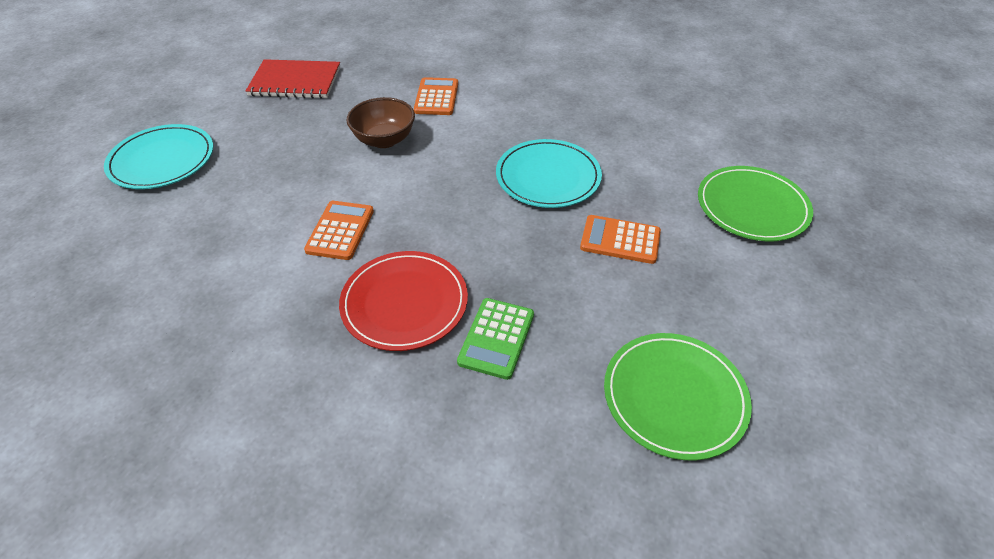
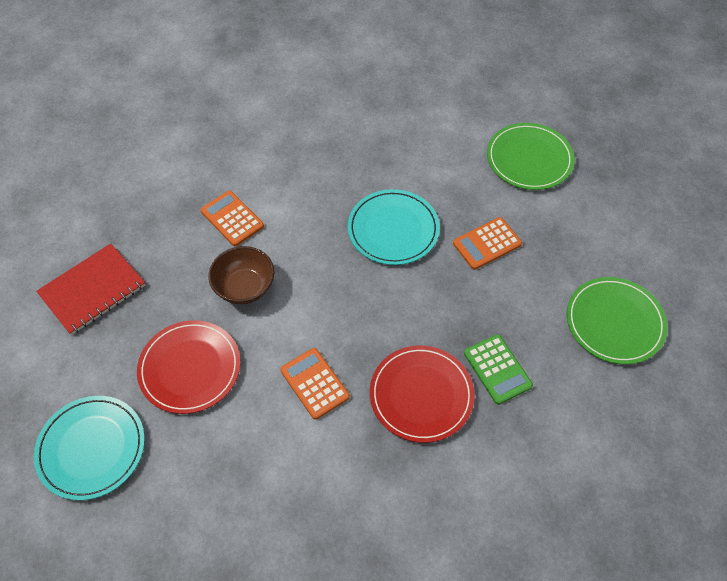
camera: 45 degrees left, 10 degrees up
none -> red plate [137,320,240,414]

